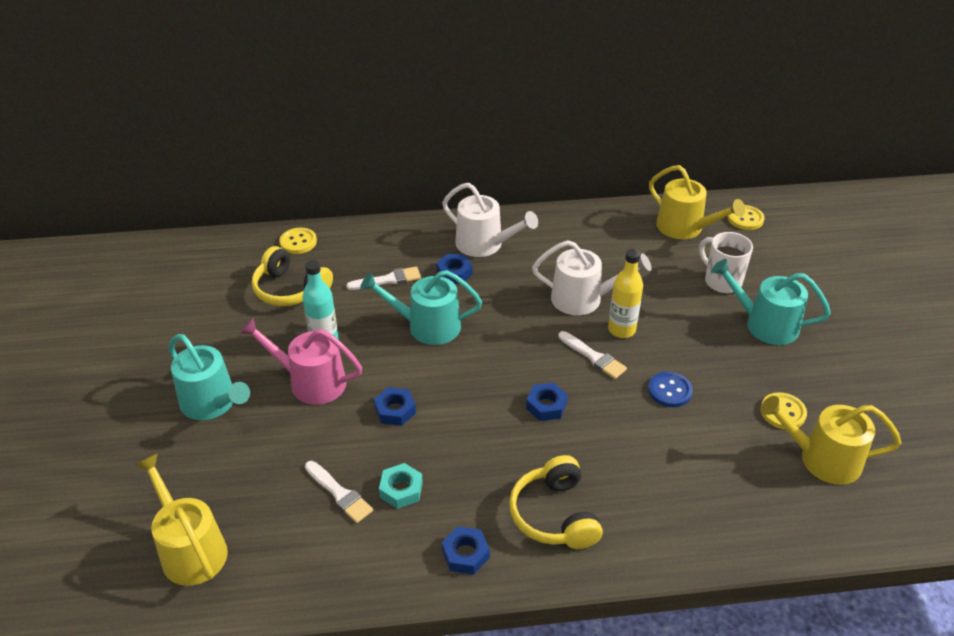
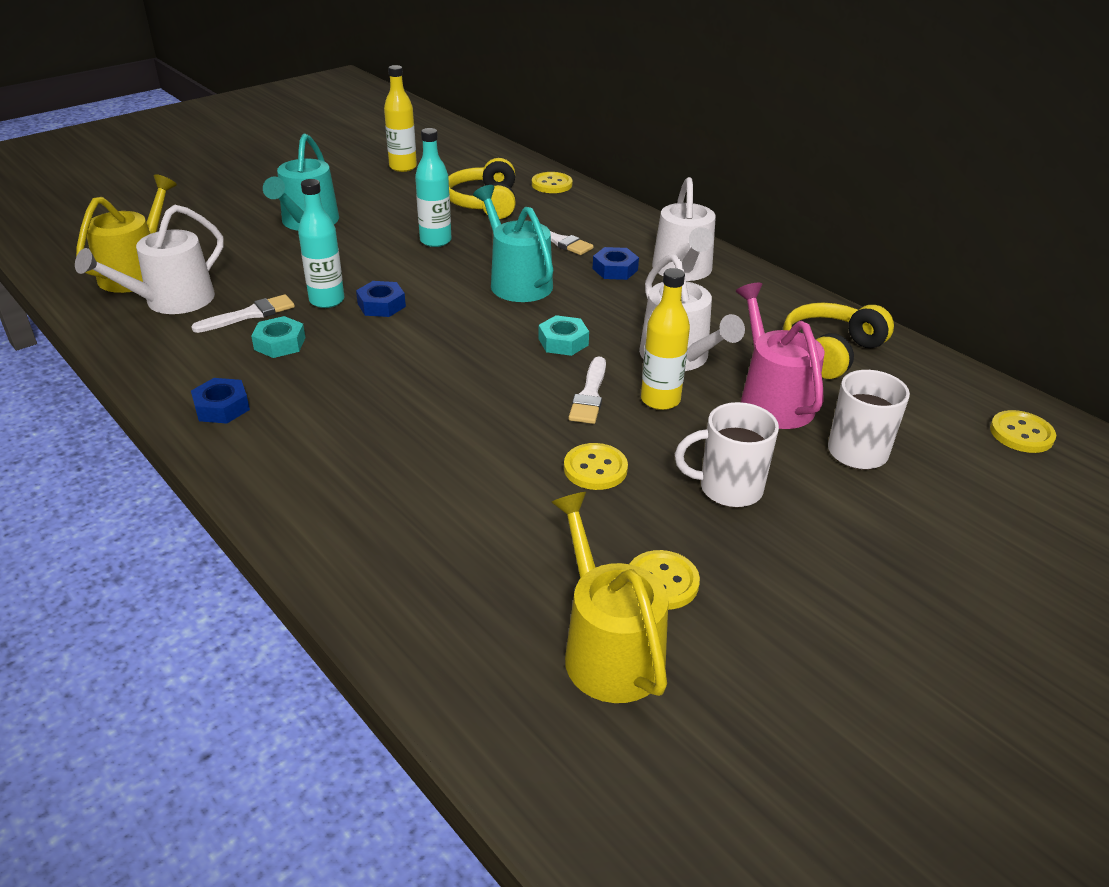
camera: 55 degrees right, 5 degrees down
pink watering can [240,318,362,405] -> pink watering can moved to [736,283,825,429]
white brush [305,461,373,523] -> white brush turned 135 degrees counterclockwise [191,294,295,333]
yellow headphones [509,455,603,549] -> yellow headphones moved to [783,303,894,379]
blue nut [526,383,568,421] -> none
blue button [648,372,693,407] -> yellow button [564,443,628,490]
yellow watering can [649,165,745,239] -> none
turquoise watering can [711,259,831,345] -> none
none -> white watering can [75,205,224,314]
none -> turquoise bottle [298,179,345,308]
none -> yellow bottle [384,65,417,172]
none -> turquoise nut [538,315,589,356]
none -> white mug [675,402,779,507]

